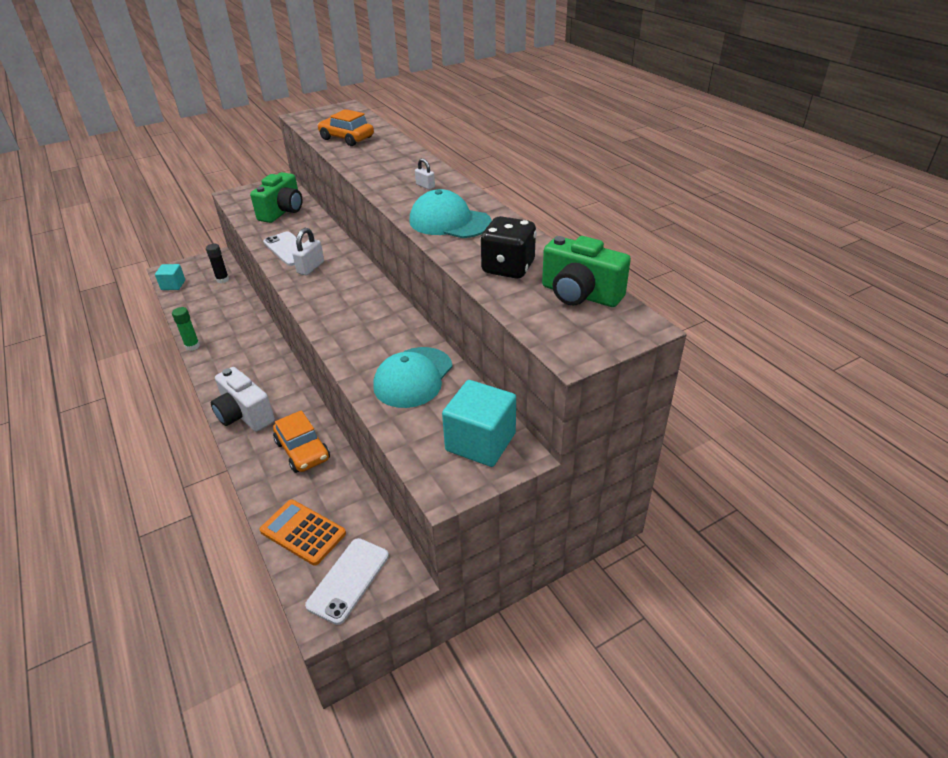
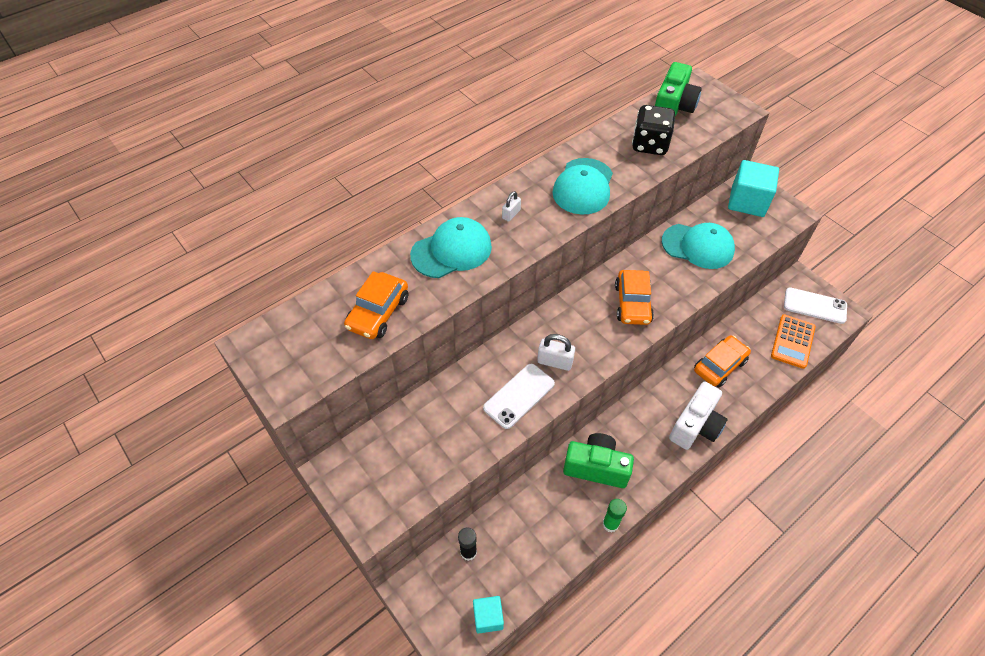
camera: 100 degrees left, 15 degrees up
green camera [250,172,302,223] -> green camera moved to [563,433,634,488]
none -> turquoise cap [410,217,492,278]
none -> orange car [615,270,654,325]

